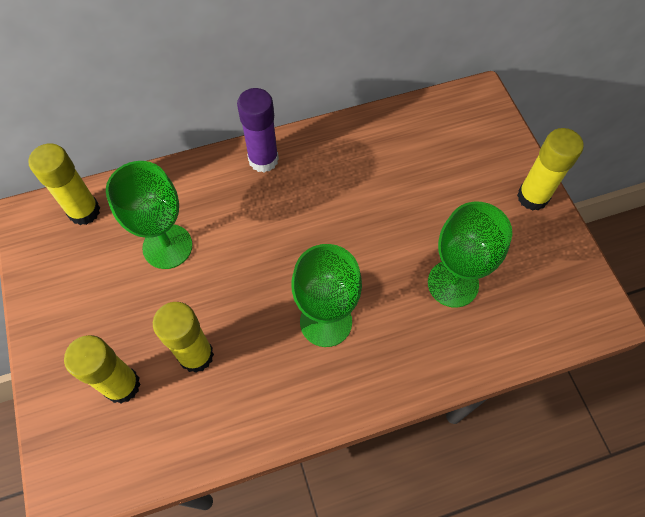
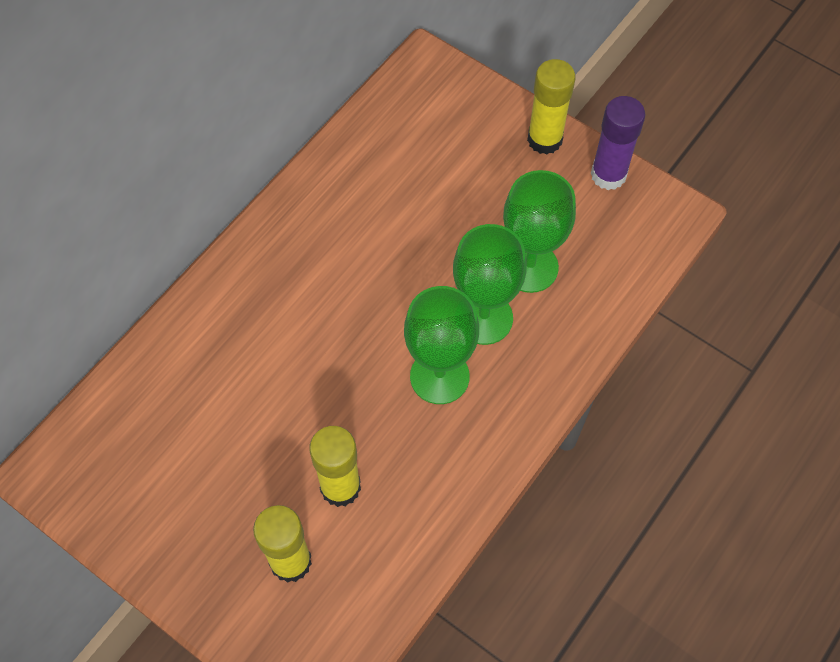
camera: 35 degrees left, 0 degrees up
yellow glue stick [28,143,100,225] -> none
green goblet [106,161,193,269] -> green goblet moved to [453,224,527,345]
purple glue stick [237,88,279,172] -> purple glue stick moved to [591,96,645,190]

